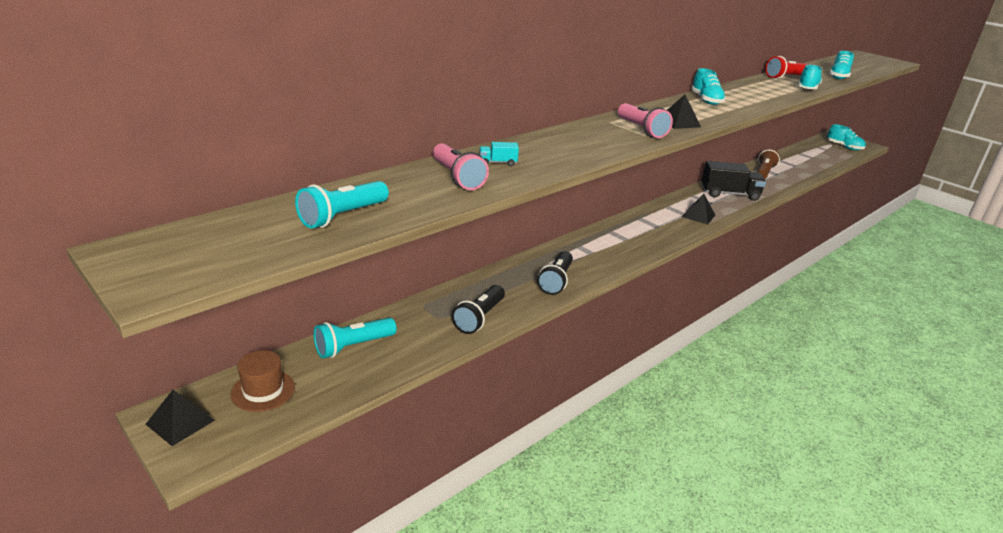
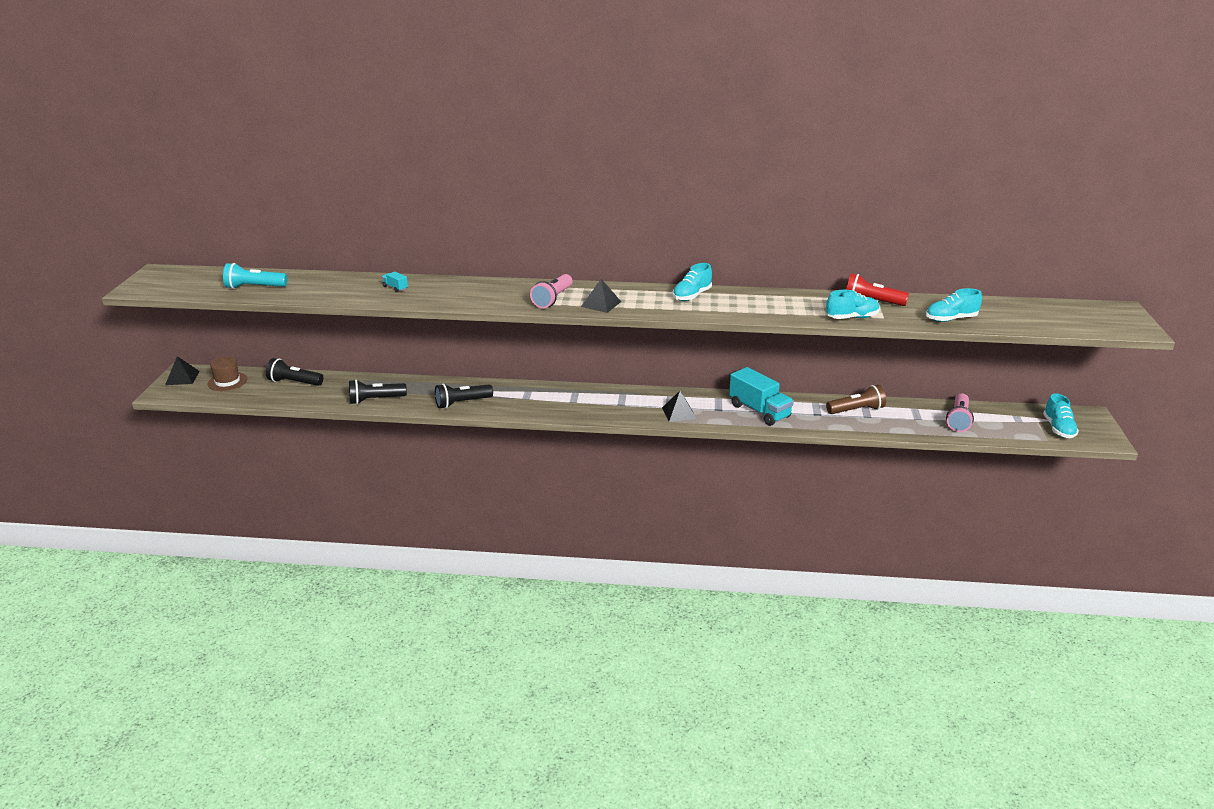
camera: 50 degrees right, 0 degrees up
turquoise flashlight [314,318,397,358] -> black flashlight [266,358,323,386]
pink flashlight [433,143,489,190] -> pink flashlight moved to [946,394,974,432]
black truck [701,161,766,201] -> turquoise truck [729,367,794,426]

